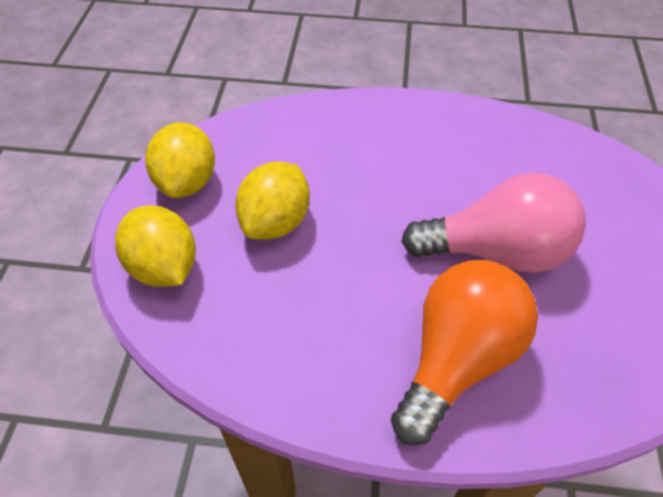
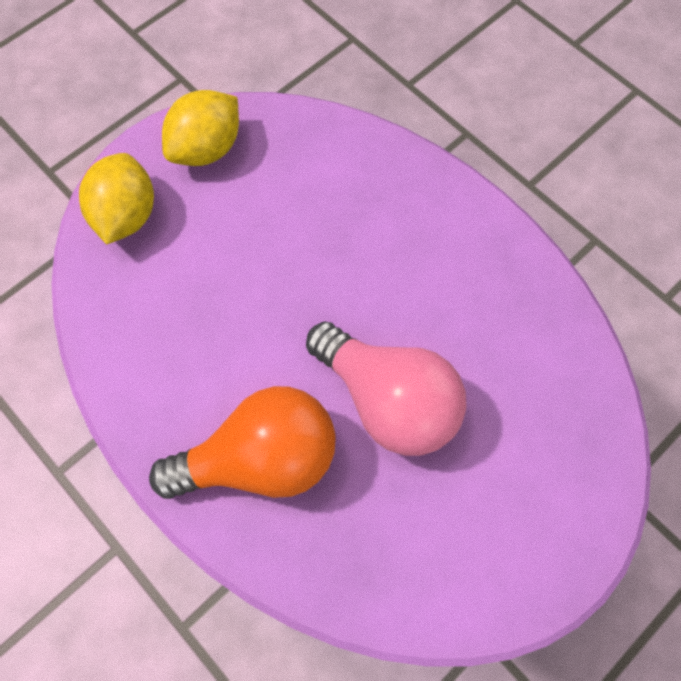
camera: 40 degrees right, 15 degrees up
yellow lemon [235,162,310,240] -> none

